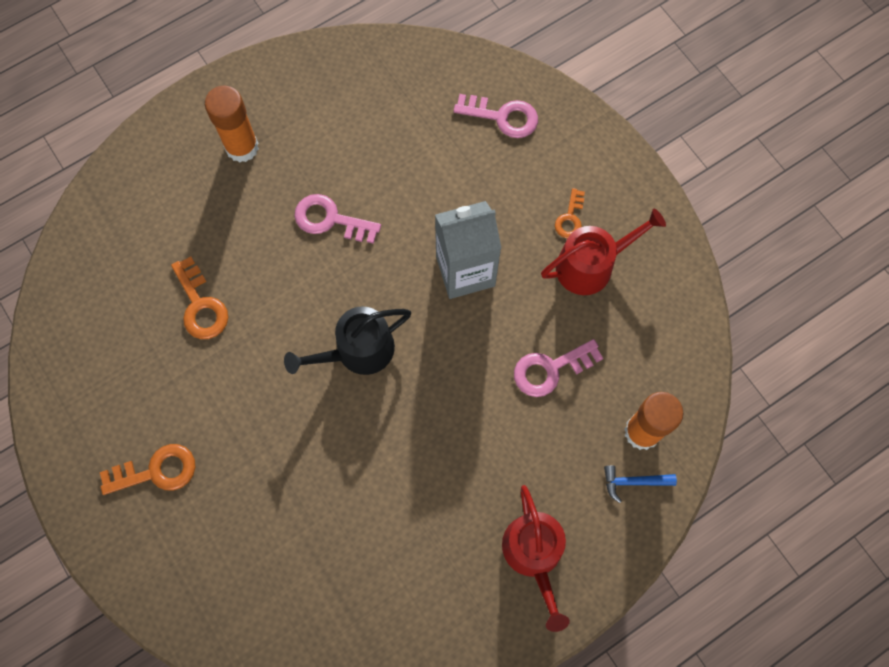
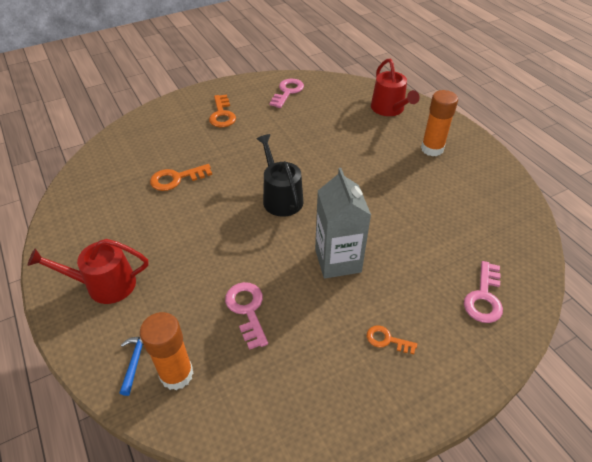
camera: 95 degrees right, 25 degrees down
orange key [171,256,228,339] -> orange key moved to [150,164,212,191]
pink key [294,194,381,244] -> pink key moved to [269,78,304,108]
red watering can [541,209,666,295] -> red watering can moved to [371,59,420,116]

